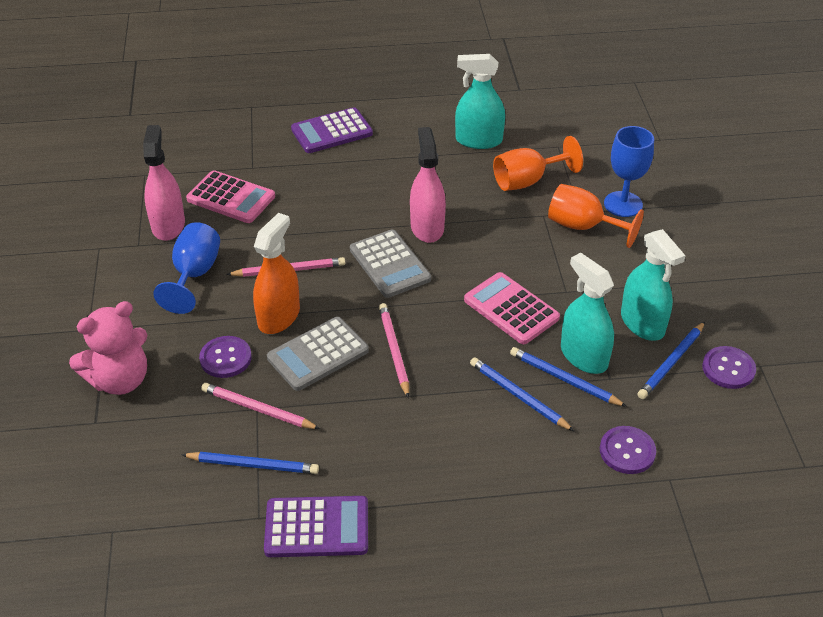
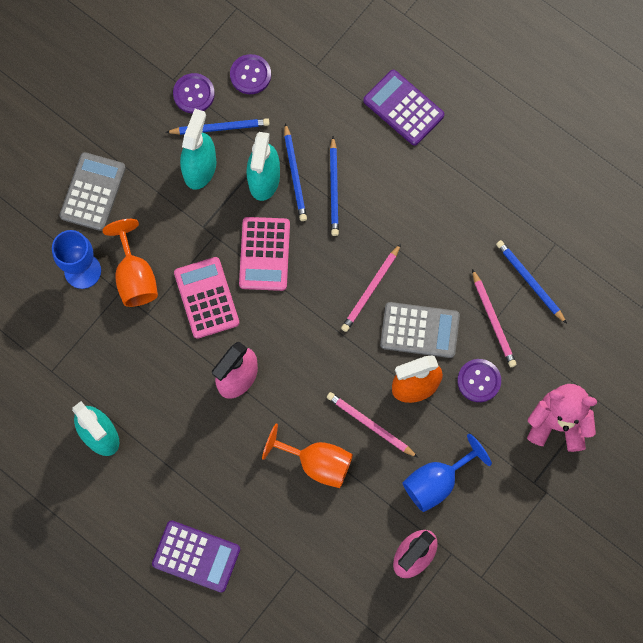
camera: 135 degrees left, 30 degrees up
pink calculator [186,170,275,223] -> pink calculator moved to [174,257,239,339]
purple calculator [264,496,368,557] -> purple calculator moved to [363,70,444,146]
grey calculator [350,230,431,298] -> grey calculator moved to [60,152,126,231]
orange goblet [493,136,583,191] -> orange goblet moved to [262,423,353,488]
purple button [600,426,656,474] -> purple button moved to [230,54,271,94]

